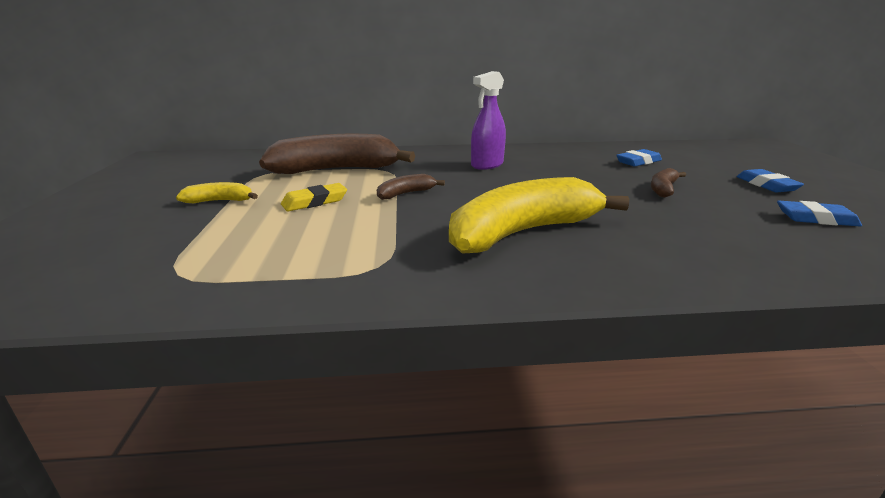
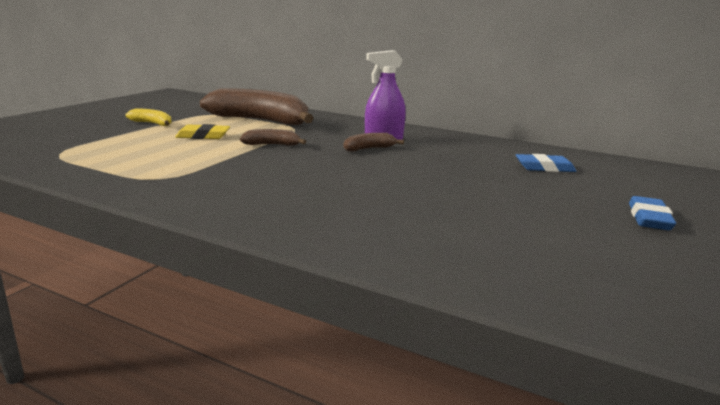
camera: 30 degrees right, 5 degrees down
yellow banana [449,177,629,254] -> none
brown banana [651,168,686,197] -> brown banana moved to [344,133,404,152]
blue eraser [777,201,862,227] -> none

